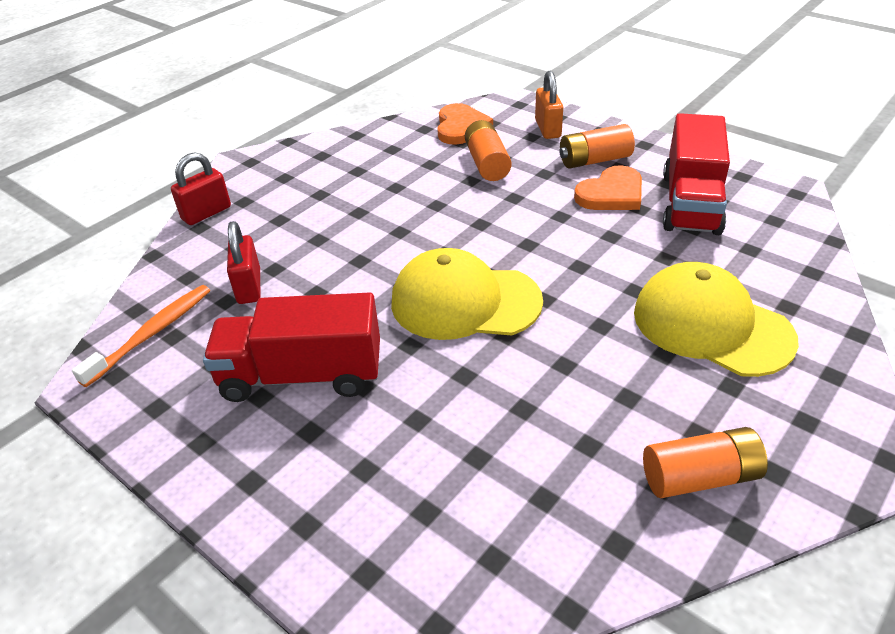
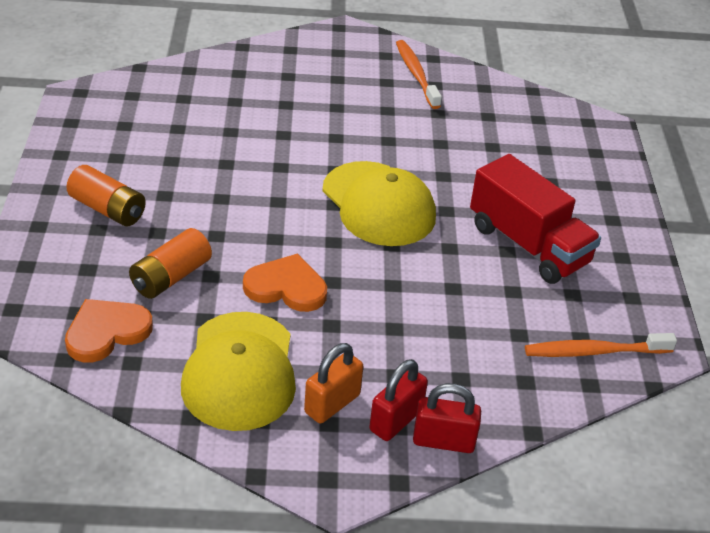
camera: 135 degrees left, 0 degrees up
red padlock [227,221,260,304] -> red padlock moved to [369,359,428,441]
orange padlock [535,71,563,139] -> orange padlock moved to [304,343,363,424]
orange heart [574,165,642,210] -> orange heart moved to [243,253,327,312]
yellow cap [634,262,799,377] -> yellow cap moved to [181,312,296,431]
orange battery [643,427,768,498] -> orange toothbrush [396,40,442,109]
red truck [663,113,730,235] -> none

